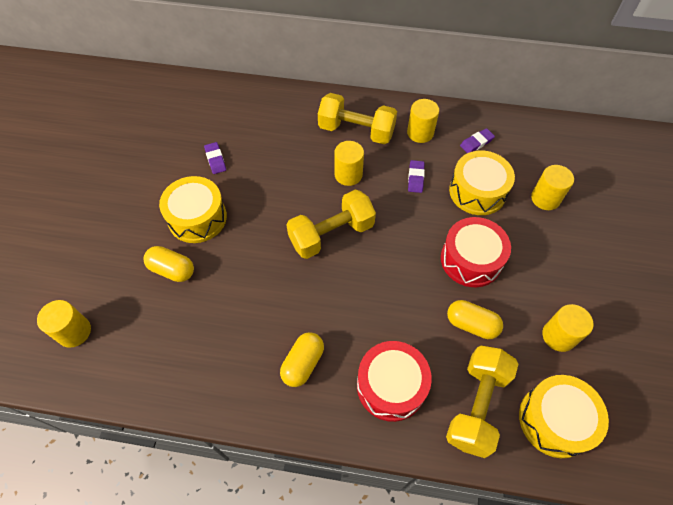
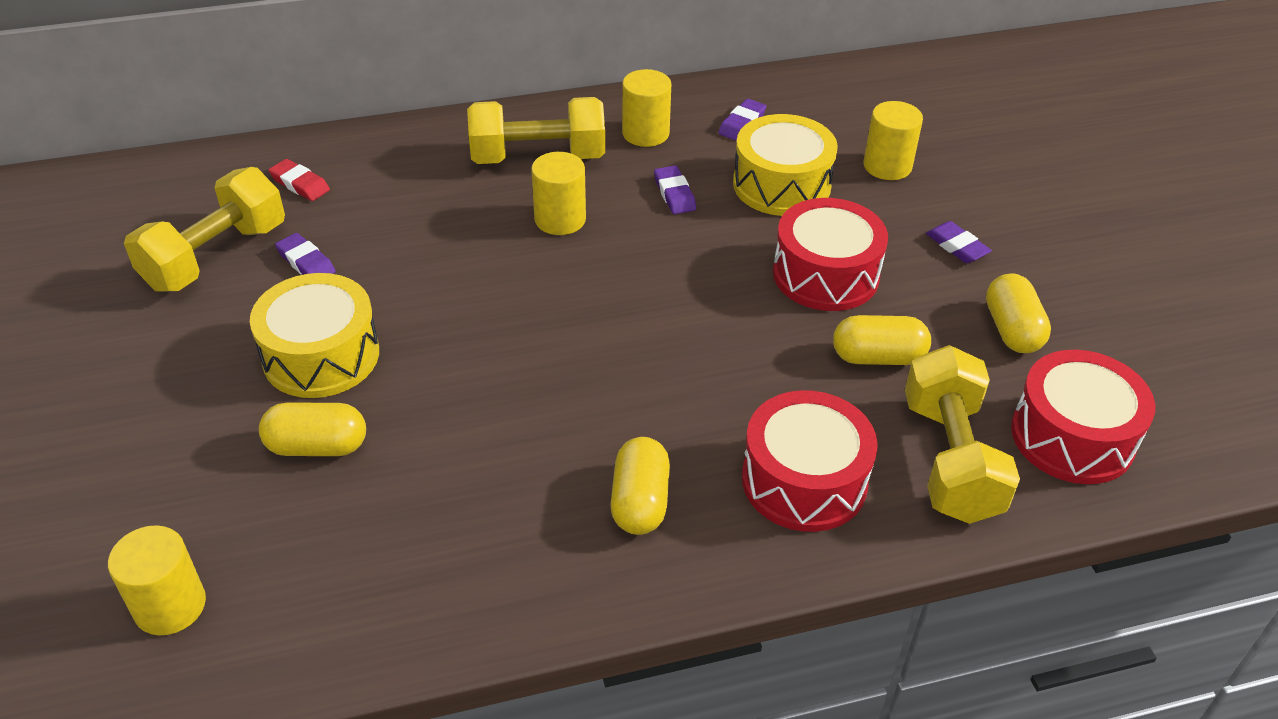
camera: 25 degrees left, 15 degrees down
yellow dumbbell [287,190,376,259] -> yellow dumbbell moved to [124,167,285,292]
yellow drum [519,375,609,458] -> red drum [1011,350,1155,484]
yellow cylinder [542,304,594,352] -> yellow capsule [986,273,1051,353]
none -> red eraser [269,159,330,201]
none -> purple eraser [926,221,992,263]

